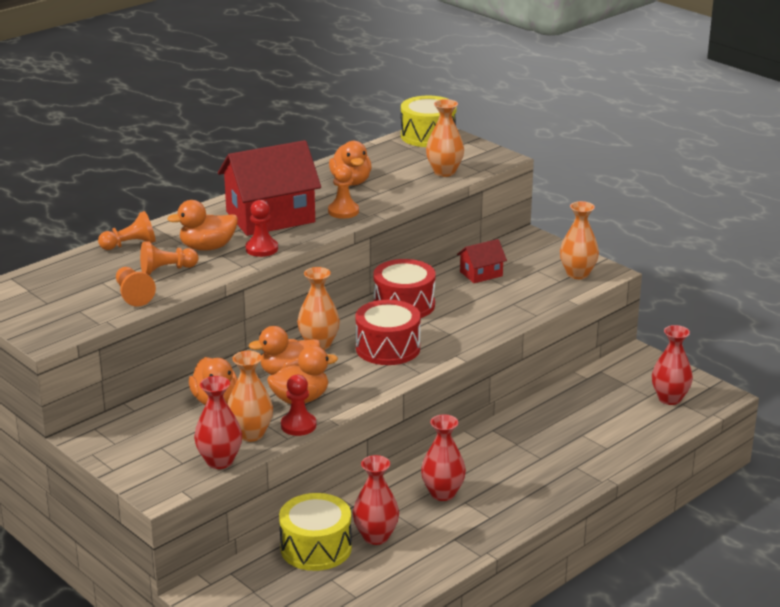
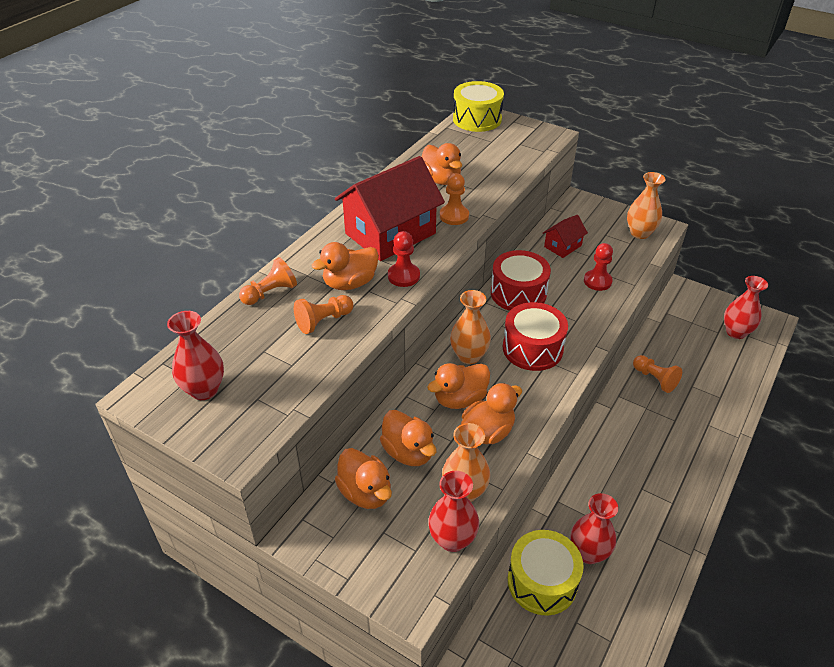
camera: 15 degrees left, 15 degrees up
orange pawn [116,267,156,307] -> orange pawn moved to [633,355,682,393]
red pawn [281,375,316,436] -> red pawn moved to [584,243,613,291]
red vase [421,414,466,501] -> red vase moved to [167,311,224,400]
orange vase [426,99,464,177] -> none
none -> orange duck [335,448,392,509]

